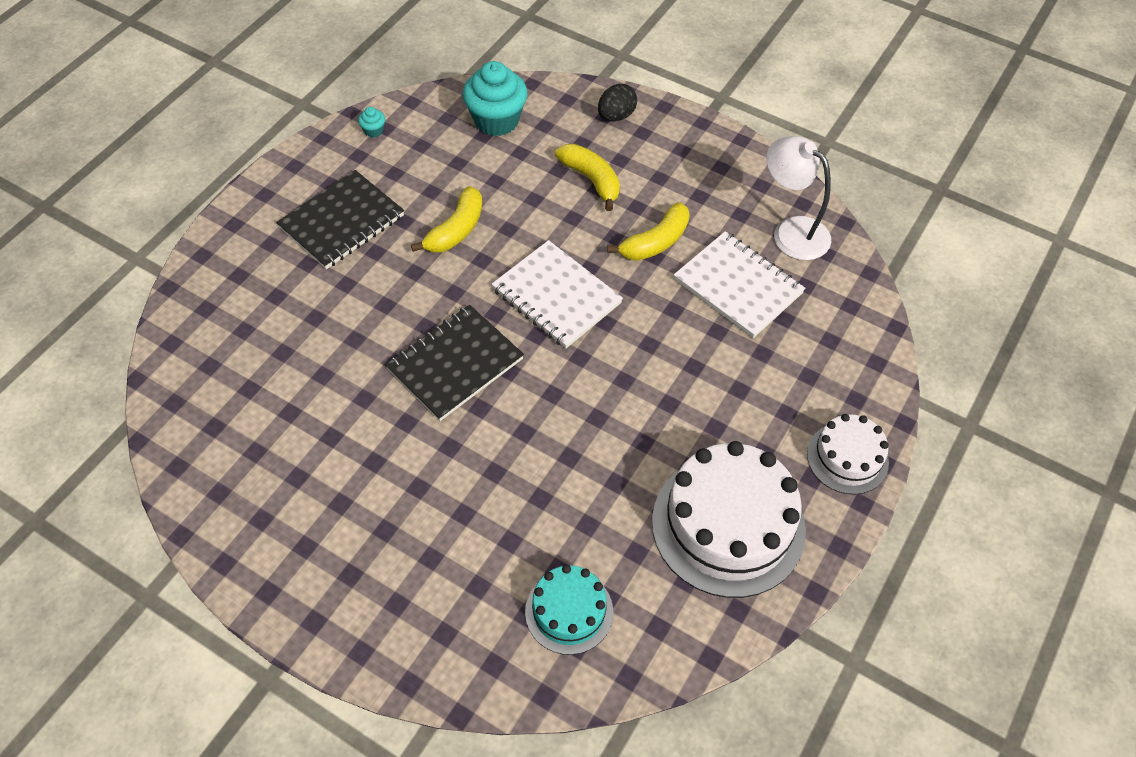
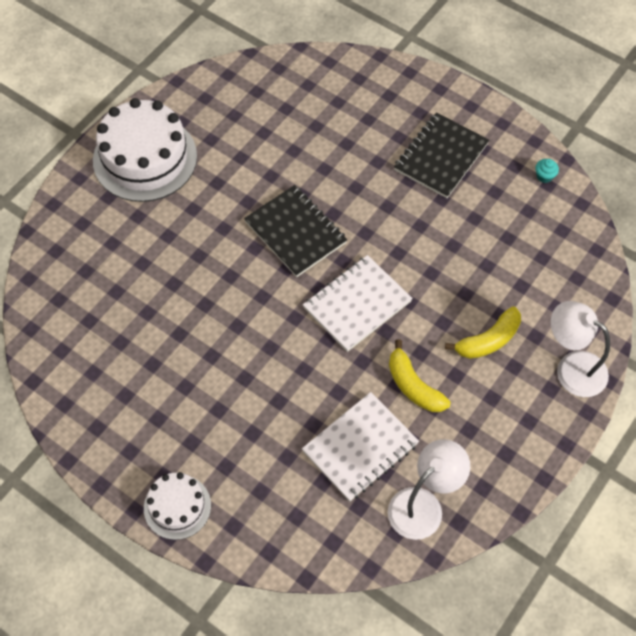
camera: 95 degrees right, 5 degrees up
black notebook [276,170,404,269] -> black notebook turned 75 degrees clockwise [394,112,489,198]
yellow banana [411,186,482,253] -> none
turquoise cupcake [463,61,528,136] -> none
turquoise cake [525,565,613,655] -> none
black egg [598,84,637,121] -> white lamp [551,301,610,397]
white cake [652,441,806,598] -> white cake moved to [93,98,197,202]

